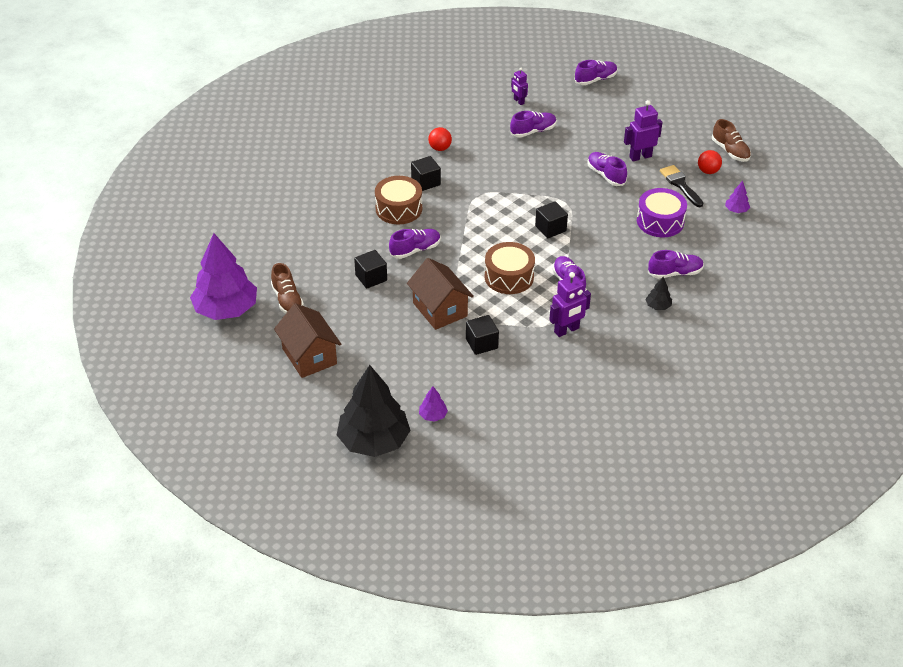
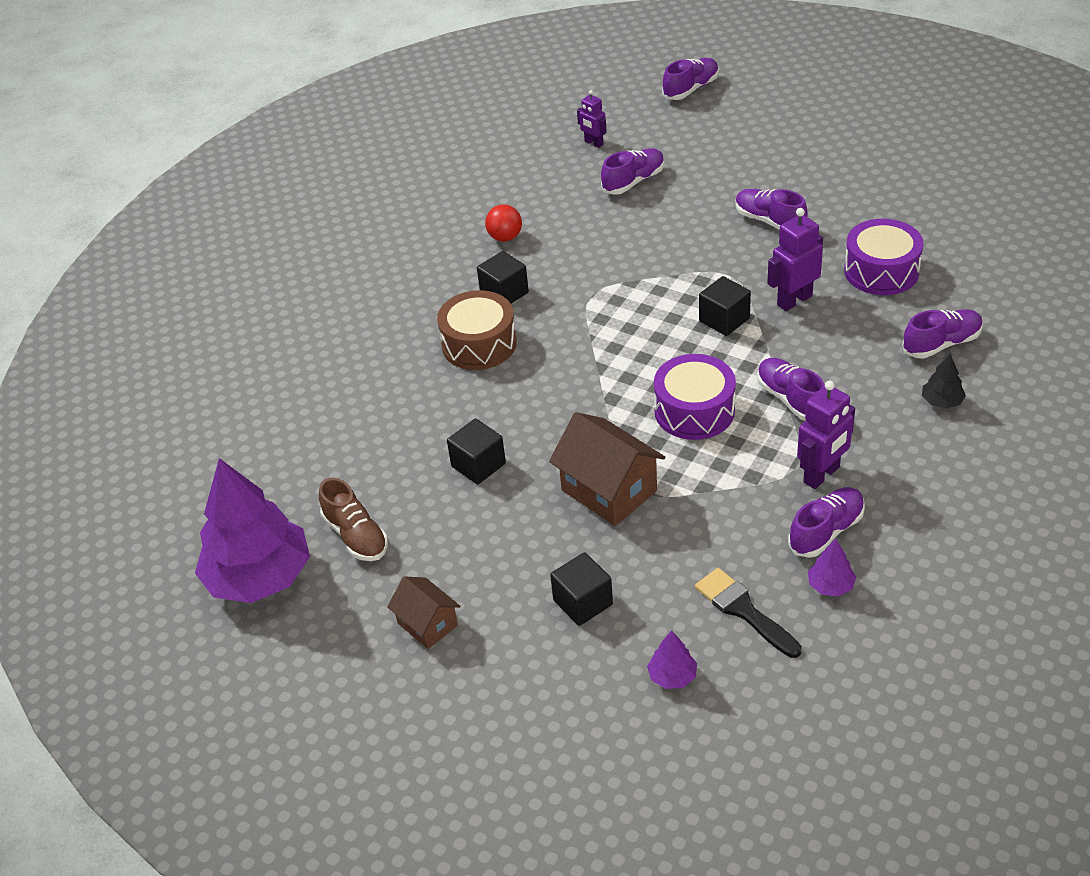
camera: 10 degrees left, 0 degrees up
brown house [274,303,341,378] -> brown house [387,576,460,649], size x0.60
black tree [337,365,411,457] -> none
purple shoe [389,229,441,259] -> purple shoe moved to [788,487,865,558]
black cube [466,315,499,355] -> black cube moved to [550,552,613,626]
brown drum [485,242,535,294] -> purple drum [654,354,736,440]
purple robot [624,100,663,161] -> purple robot moved to [767,208,823,311]
black brush [660,165,703,207] -> black brush moved to [695,568,802,658]
red ball [698,150,722,174] -> none
brown shoe [712,119,751,162] -> none
purple tree [725,181,750,213] -> purple tree moved to [808,539,856,597]

